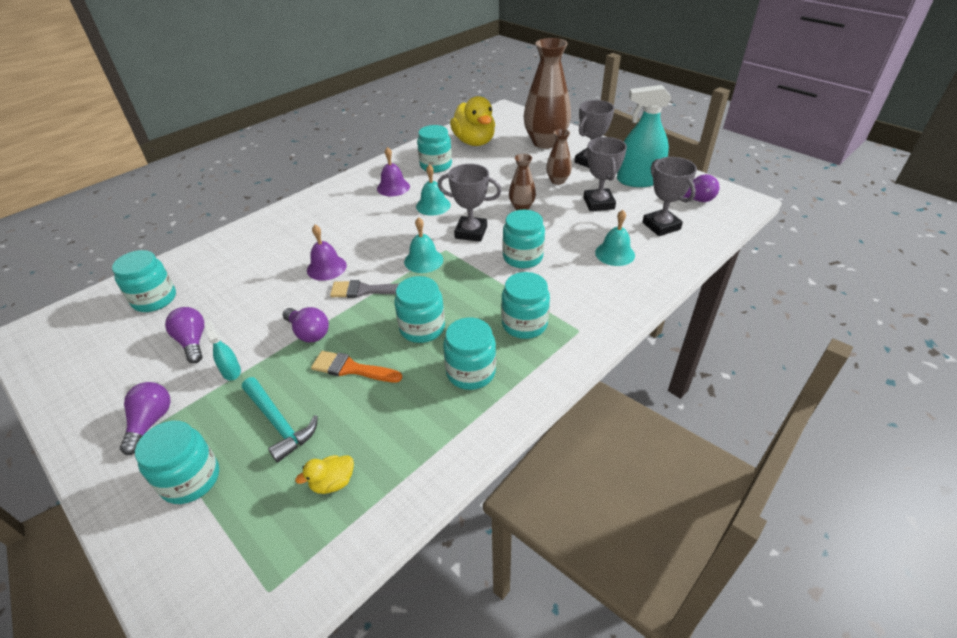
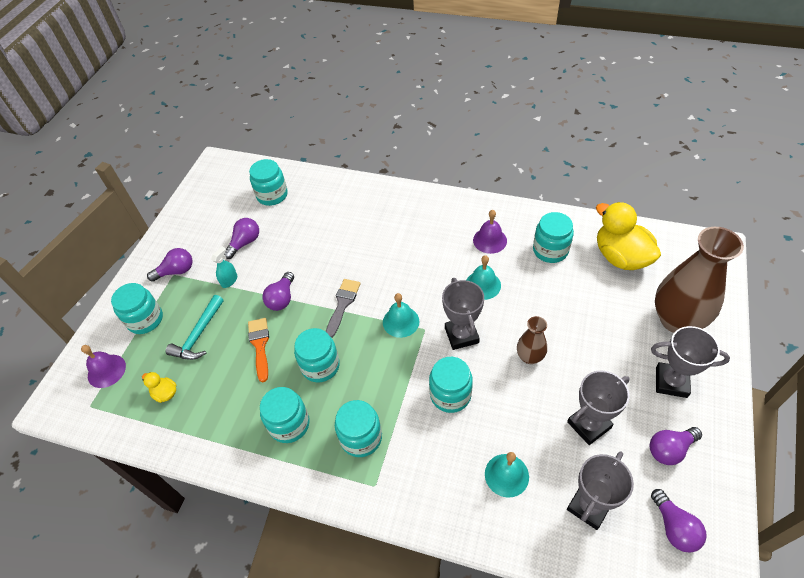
camera: 65 degrees right, 10 degrees up
purple bell [307,225,347,281] -> purple bell moved to [81,345,126,388]
grey brush [330,280,399,298] -> grey brush turned 45 degrees clockwise [326,279,361,338]
yellow duck [450,96,495,146] -> yellow duck turned 105 degrees clockwise [596,202,661,270]
brown vase [546,129,572,185] -> none
turquoise spray bottle [617,85,671,187] -> purple light bulb [650,427,702,465]

